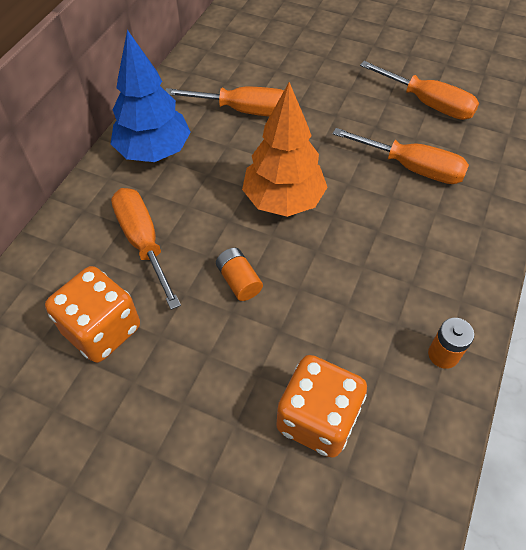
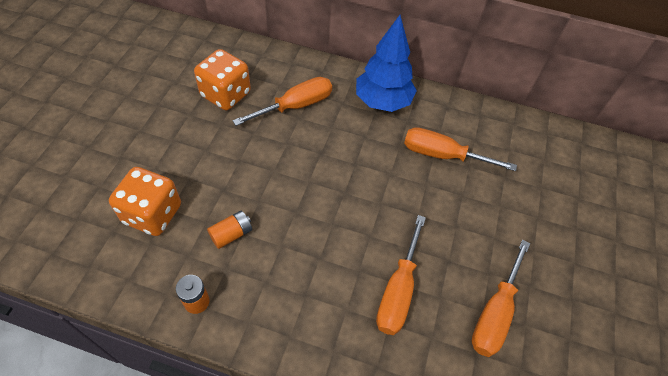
camera: 80 degrees right, 0 degrees up
orange screwdriver [165,87,284,117] -> orange screwdriver turned 105 degrees clockwise [404,127,517,171]
orange battery [216,248,263,301] -> orange battery moved to [207,210,252,249]
orange tree [242,82,328,217] -> none

